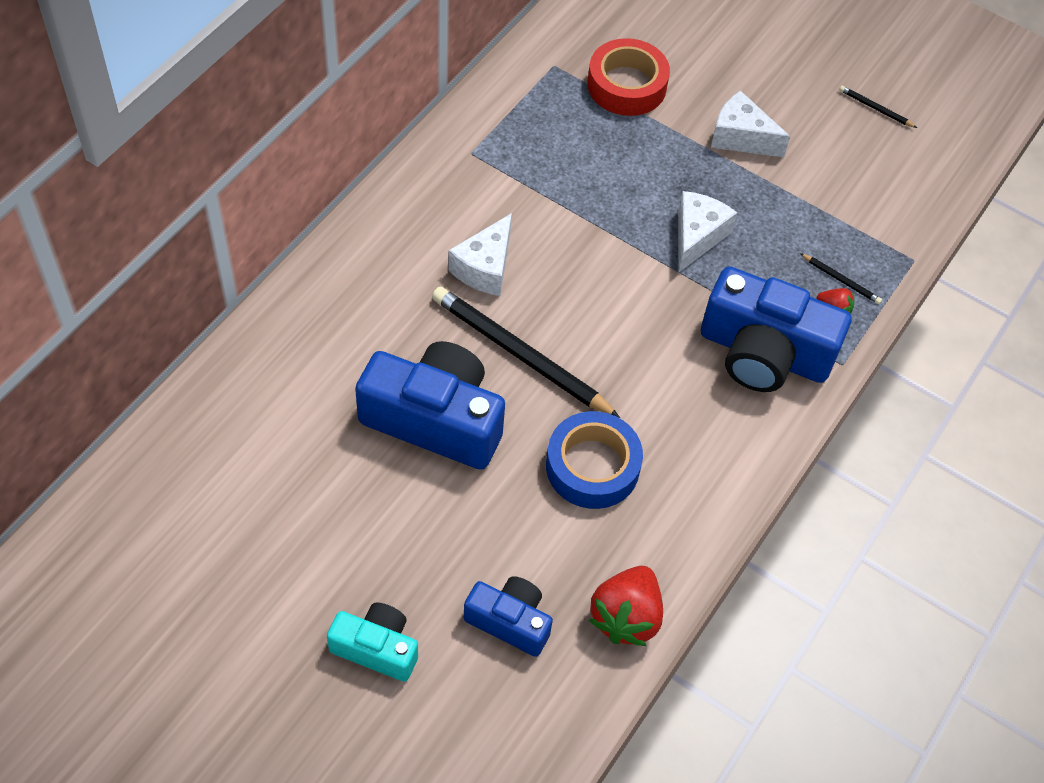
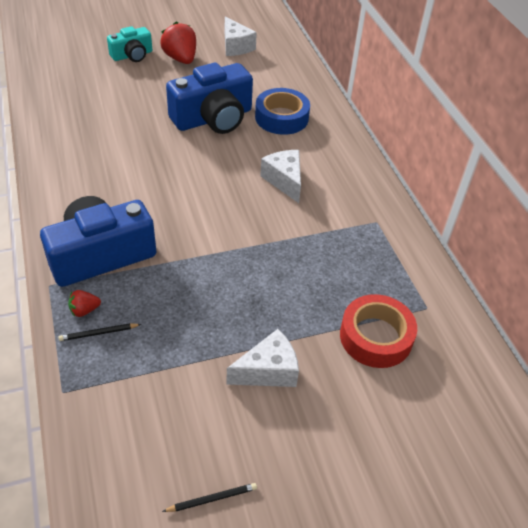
camera: 130 degrees right, 10 degrees down
black pencil [432,287,620,418] -> none
blue camera [464,576,553,657] -> none
blue tape [546,411,643,509] -> blue tape moved to [255,88,310,135]
red strawberry [589,566,663,646] -> red strawberry moved to [160,22,196,64]
white cheese [678,191,737,273] -> white cheese moved to [225,16,257,56]

